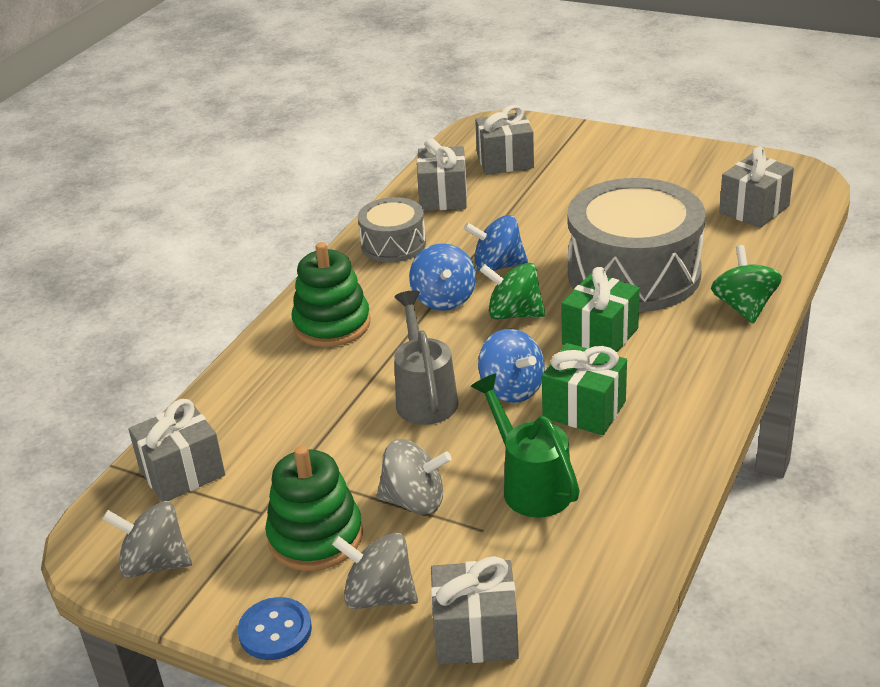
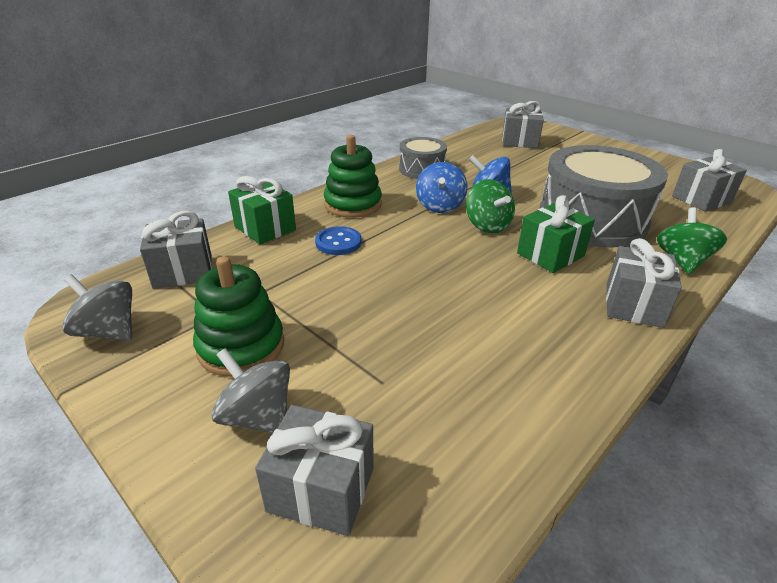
camera: 15 degrees right, 0 degrees up
blue button [238,597,312,660] -> blue button moved to [315,226,361,255]
grey spinning top [377,439,452,515] -> none
grey watering can [394,290,459,425] -> none
grey gift [417,138,467,211] -> grey gift moved to [606,238,682,328]
green watering can [471,373,580,517] -> none
blue spinning top [478,329,545,403] -> none
green spinning top [480,263,545,320] -> green spinning top turned 150 degrees counterclockwise [466,179,515,234]
green gift [542,343,627,435] -> green gift moved to [228,176,296,244]

